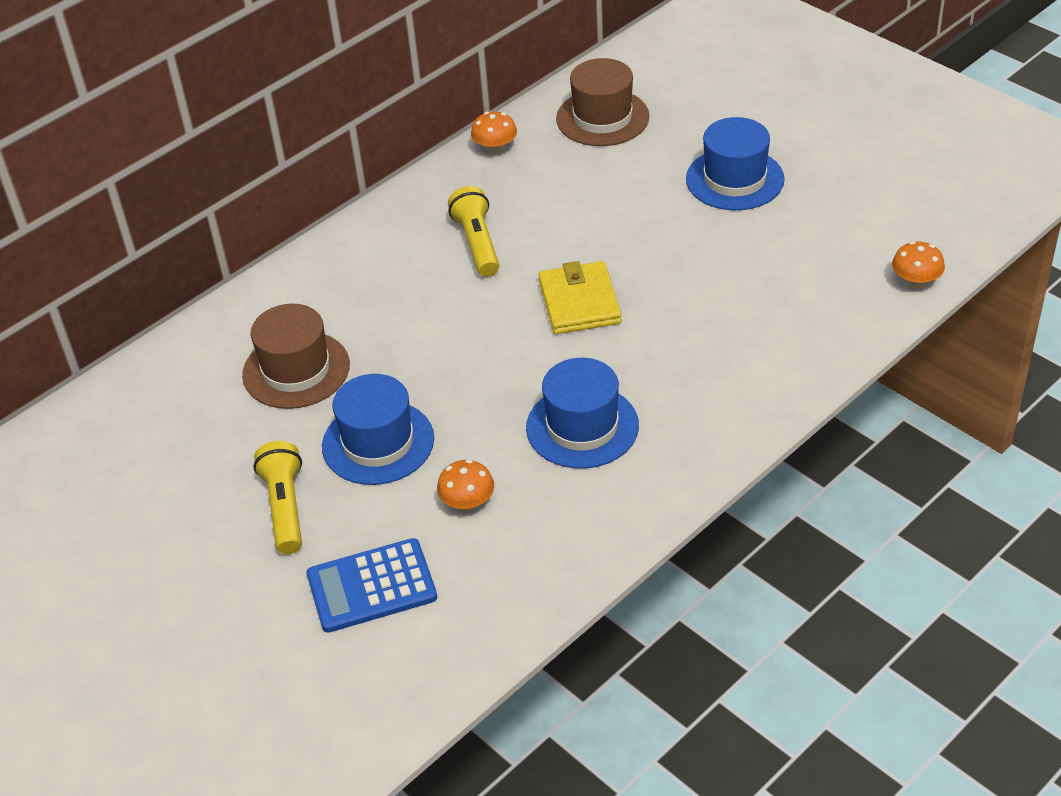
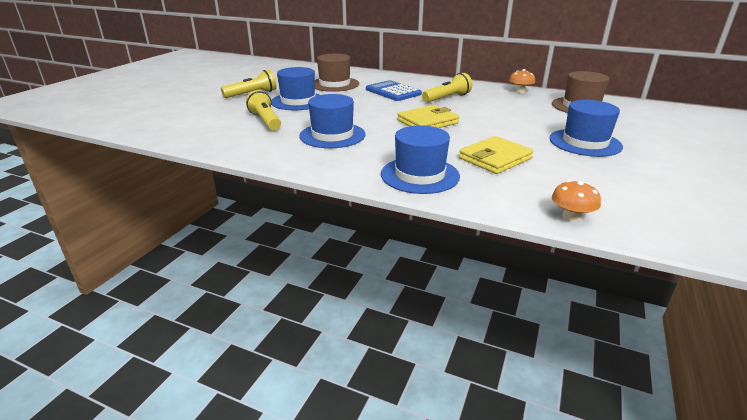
camera: 65 degrees right, 15 degrees down
blue calculator [306,538,437,633] -> blue calculator moved to [366,80,422,101]
orange mushroom [437,459,494,511] -> yellow flashlight [246,90,281,131]
none -> blue hat [381,126,460,194]
none -> yellow wallet [459,136,533,174]

